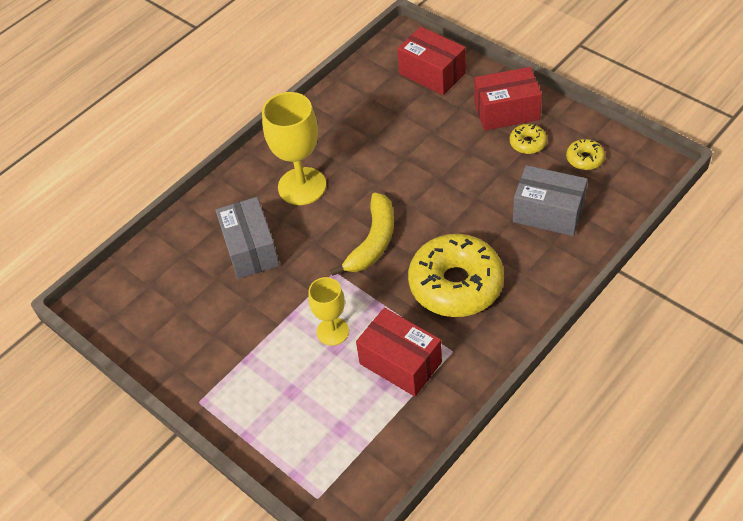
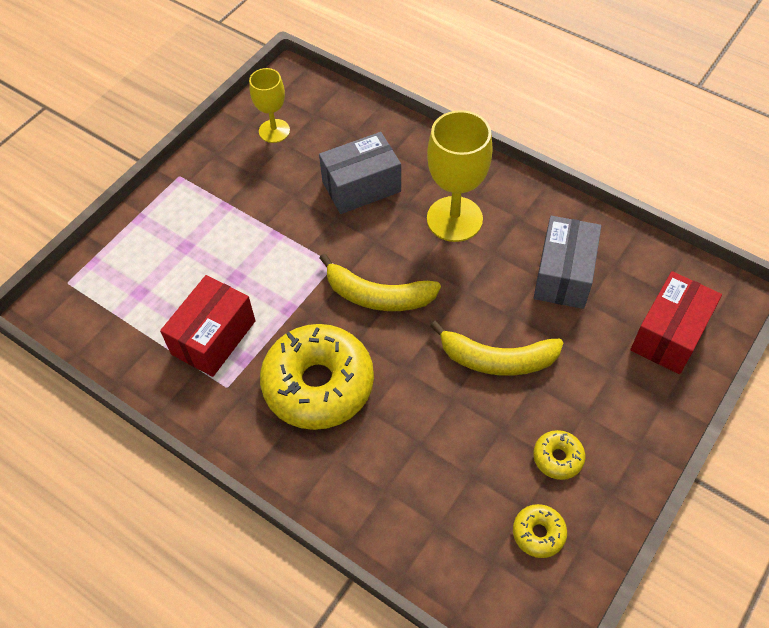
camera: 80 degrees right, 5 degrees up
yellow goblet [308,277,349,346] -> yellow goblet moved to [249,68,290,143]
red box [474,67,542,131] -> none
grey box [513,165,588,236] -> grey box moved to [534,216,601,309]
none -> yellow banana [430,321,563,376]

